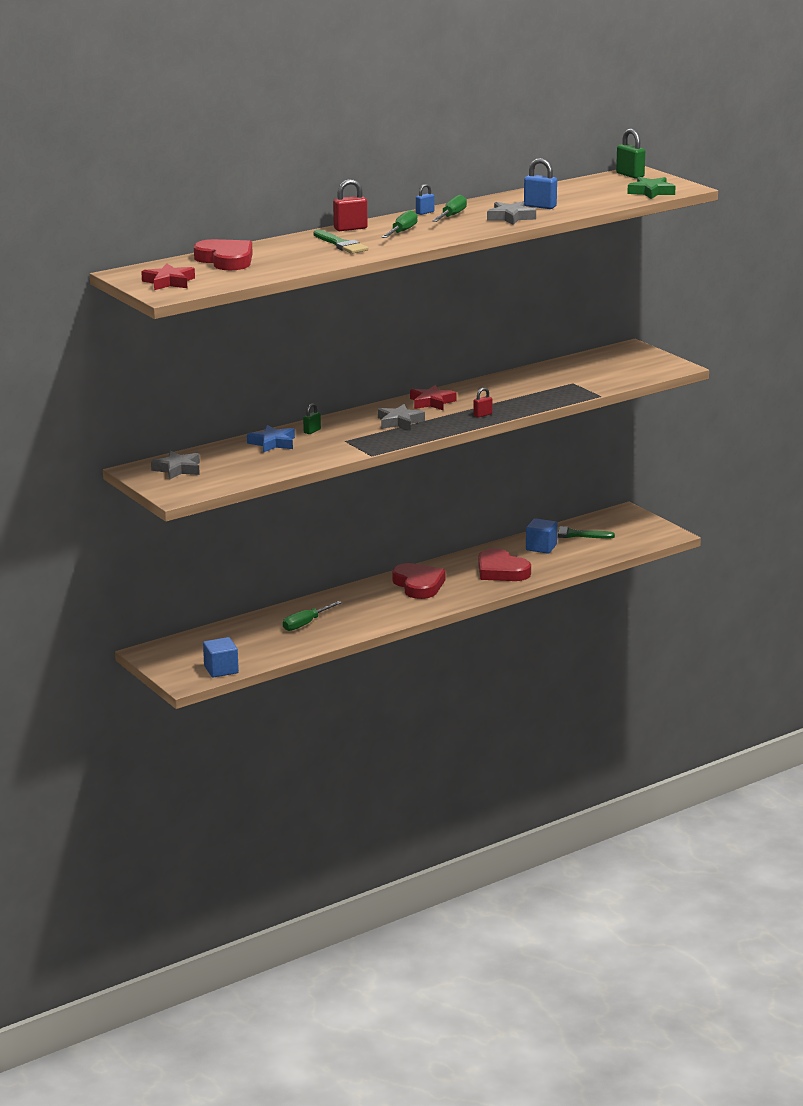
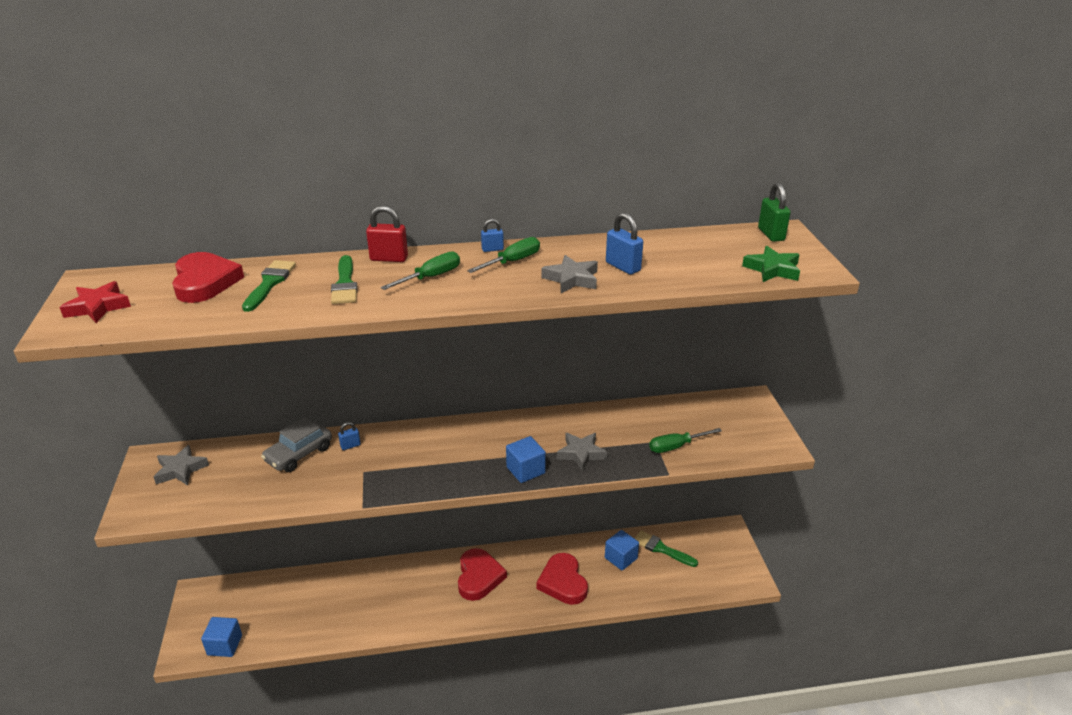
camera: 25 degrees right, 10 degrees up
blue star [247,425,295,453] -> grey car [261,417,332,472]
green screwdriver [283,601,342,631] -> green screwdriver moved to [649,428,722,453]
green padlock [303,403,321,434] -> blue padlock [338,422,361,450]
grey star [378,404,425,431] -> grey star moved to [557,433,607,472]
red star [410,385,457,410] -> none
red padlock [473,388,492,417] -> blue cube [506,436,546,483]
none -> green brush [242,260,296,312]

